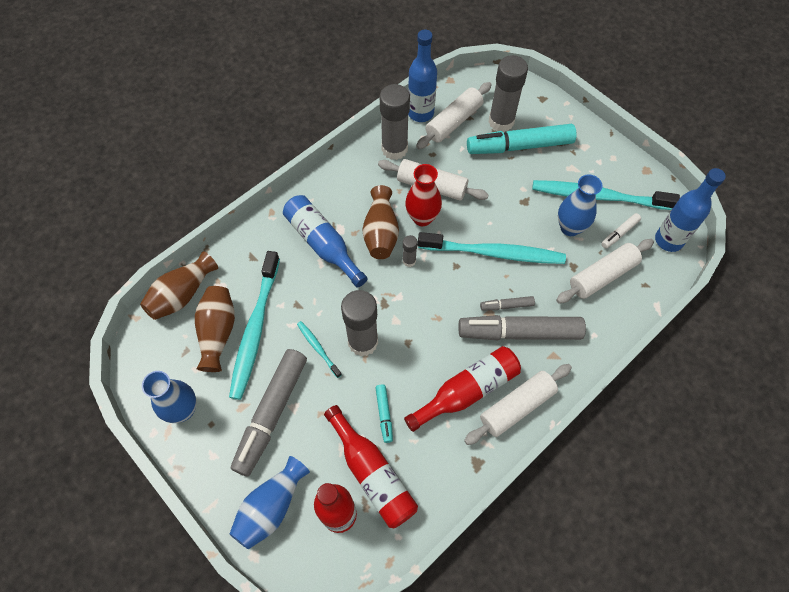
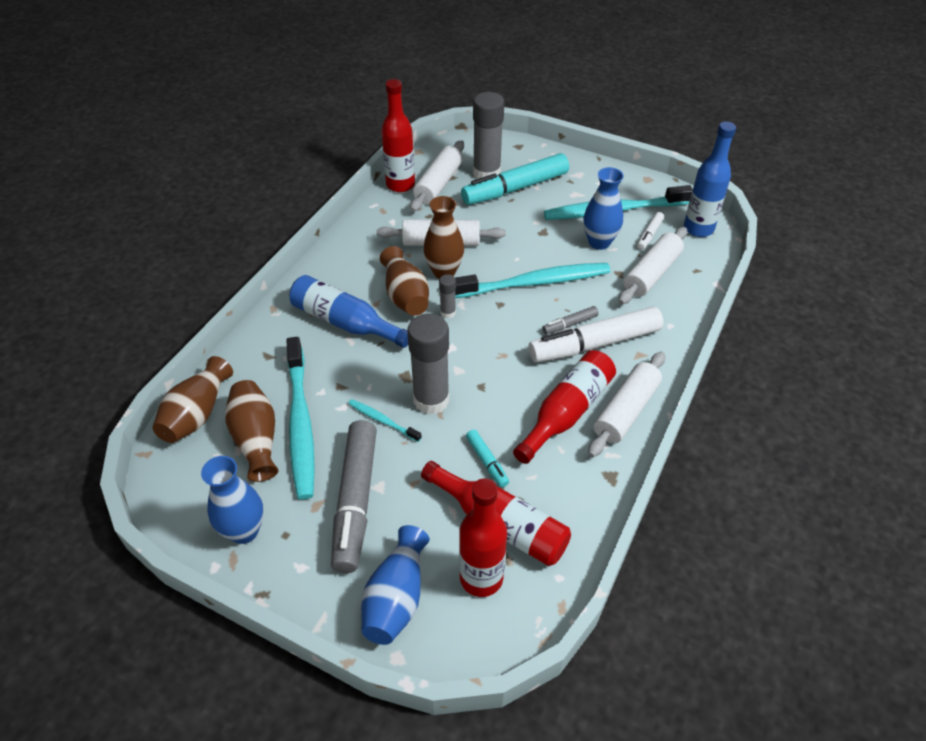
camera: 20 degrees left, 15 degrees down
grey glue stick [380,84,410,160] -> none
red vase [405,164,442,226] -> brown vase [423,196,464,279]
blue bottle [408,30,437,122] -> red bottle [382,79,415,192]
grey marker [458,315,586,340] -> white marker [529,306,664,363]

